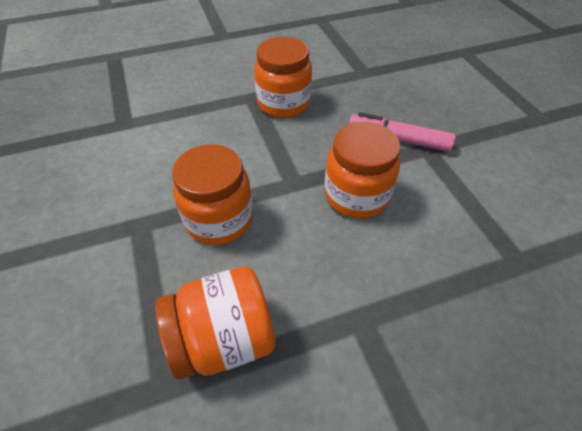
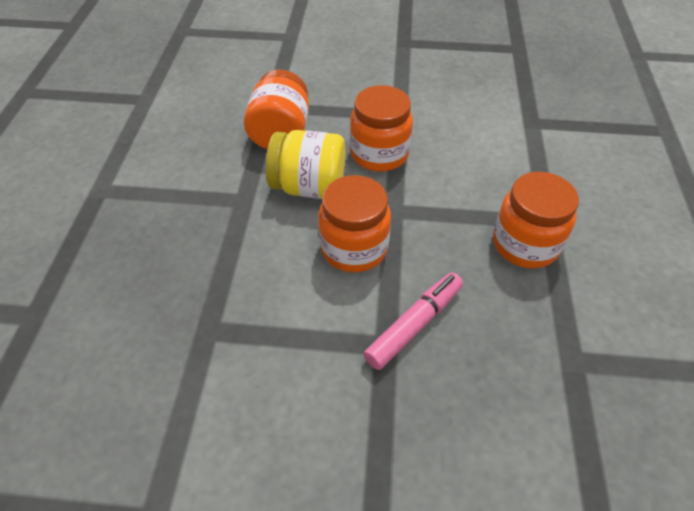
camera: 115 degrees right, 0 degrees up
none -> yellow jar [266,130,345,199]

